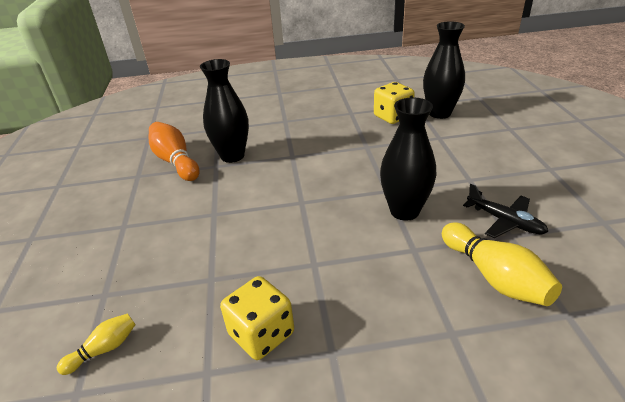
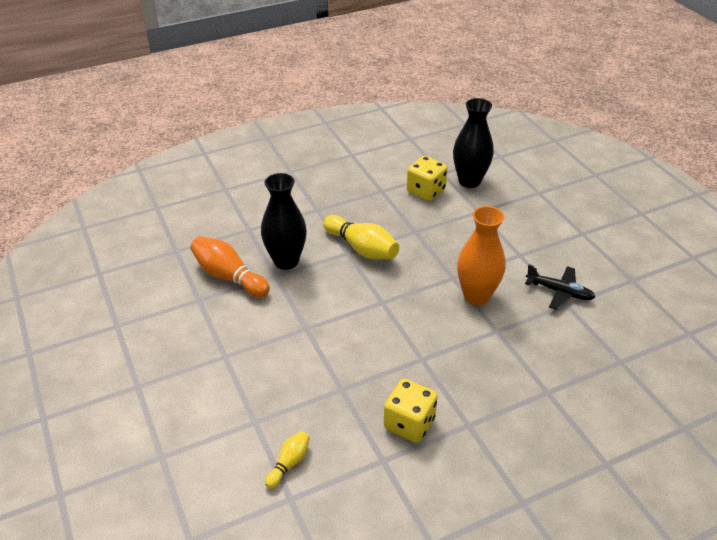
camera: 20 degrees left, 5 degrees up
black vase [380,97,436,221] -> orange vase [457,206,506,305]
yellow bowling pin [442,222,562,306] -> yellow bowling pin moved to [323,215,399,259]

